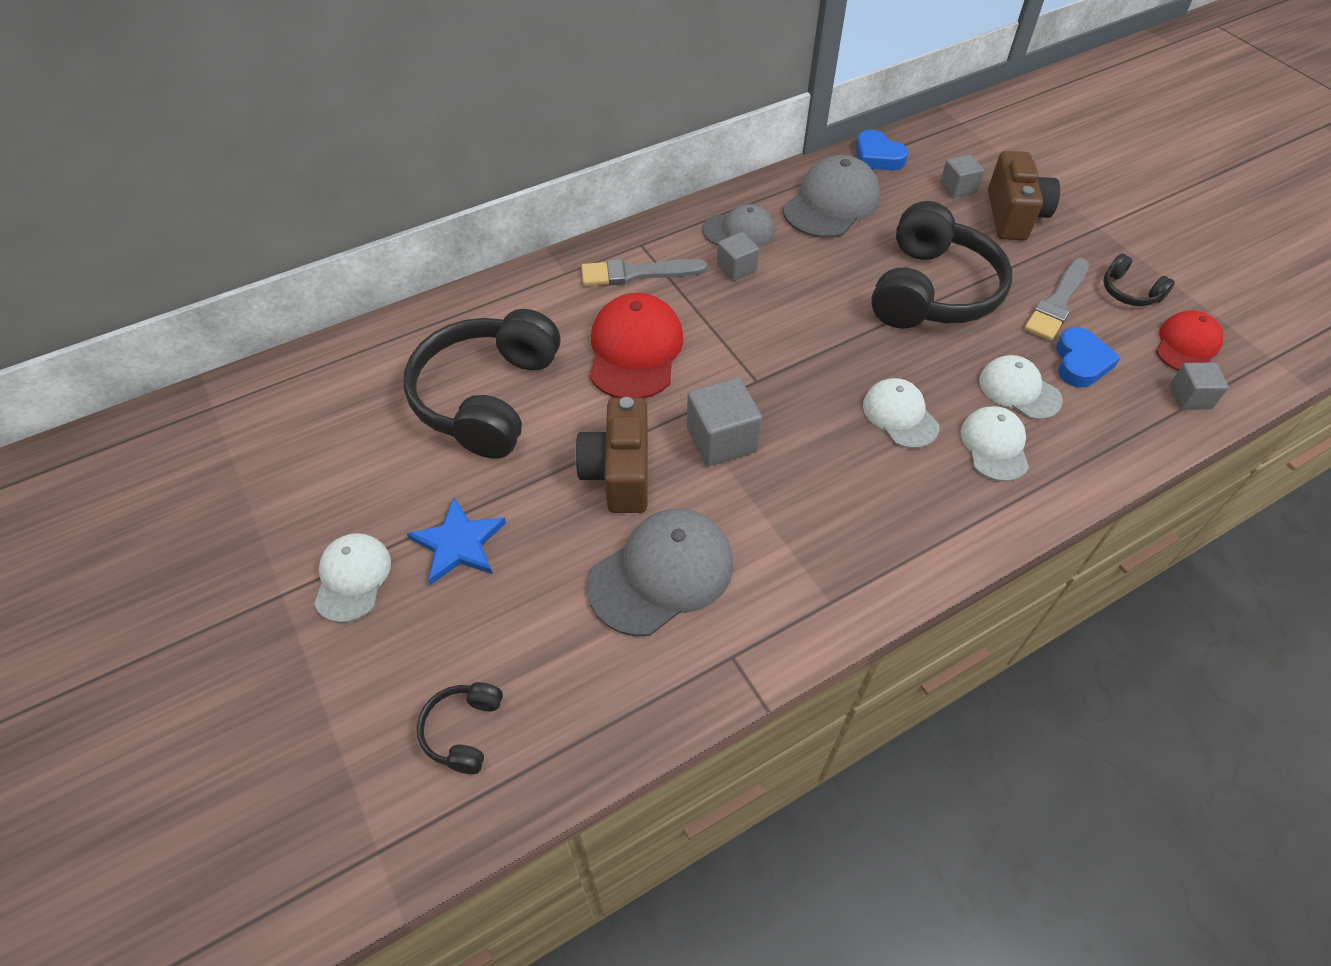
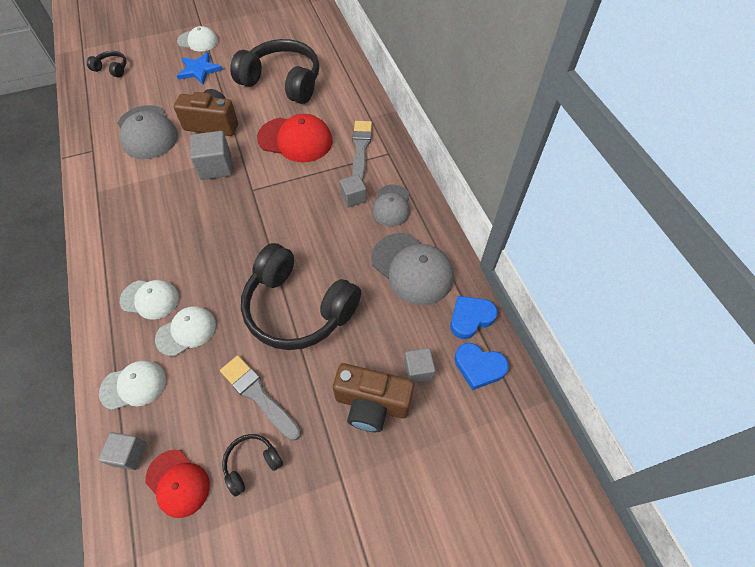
camera: 100 degrees right, 5 degrees up
white cap [863,378,939,448] -> white cap moved to [99,360,166,410]
blue heart [1056,327,1121,387] -> blue heart moved to [455,343,509,390]

